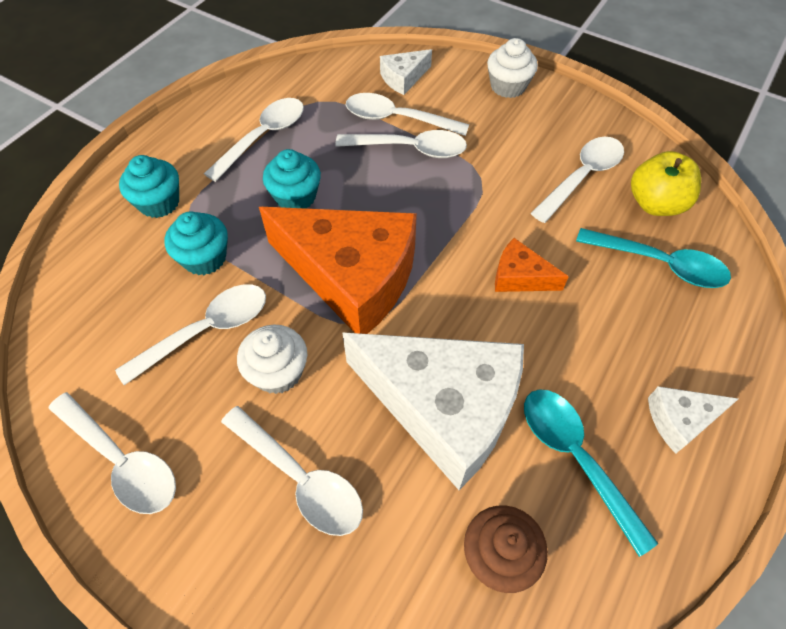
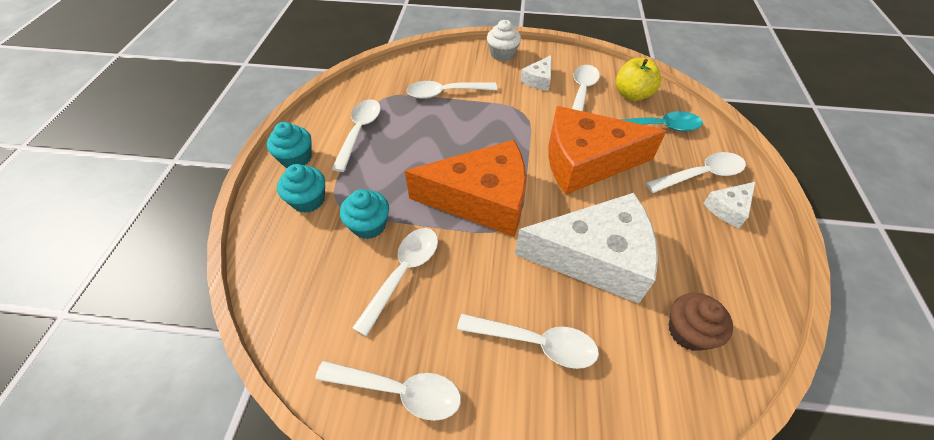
camera: 25 degrees left, 5 degrees down
white cupcake [237,325,307,394] -> none
turquoise cupcake [263,149,321,209] -> turquoise cupcake moved to [267,122,312,168]
white spoon [335,130,467,158] -> white spoon moved to [646,152,746,193]
white cheese [380,49,432,95] -> white cheese moved to [521,55,551,91]
orange cheese [495,238,569,292] -> orange cheese [548,106,667,195], size x2.27
turquoise spoon [524,389,658,557] -> none

